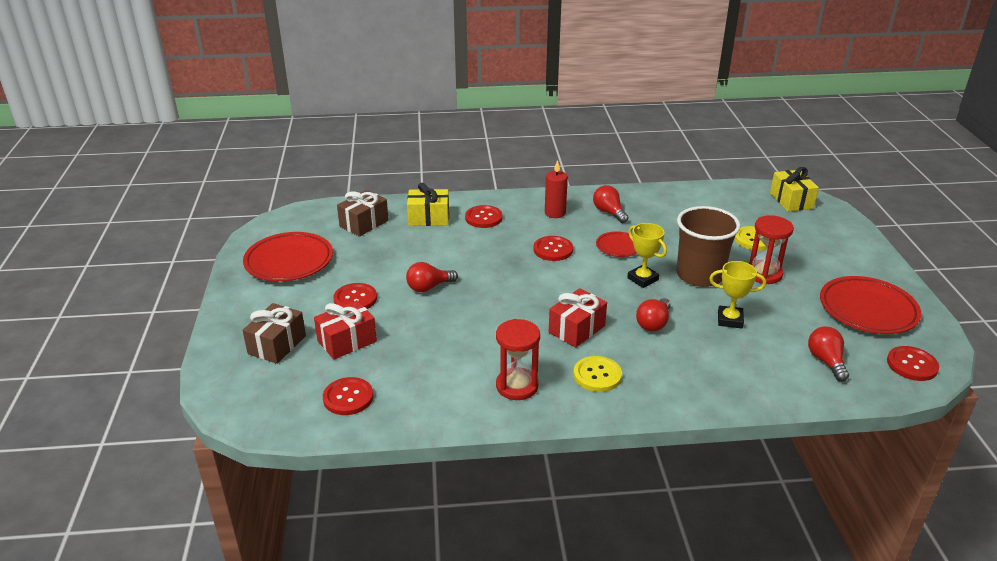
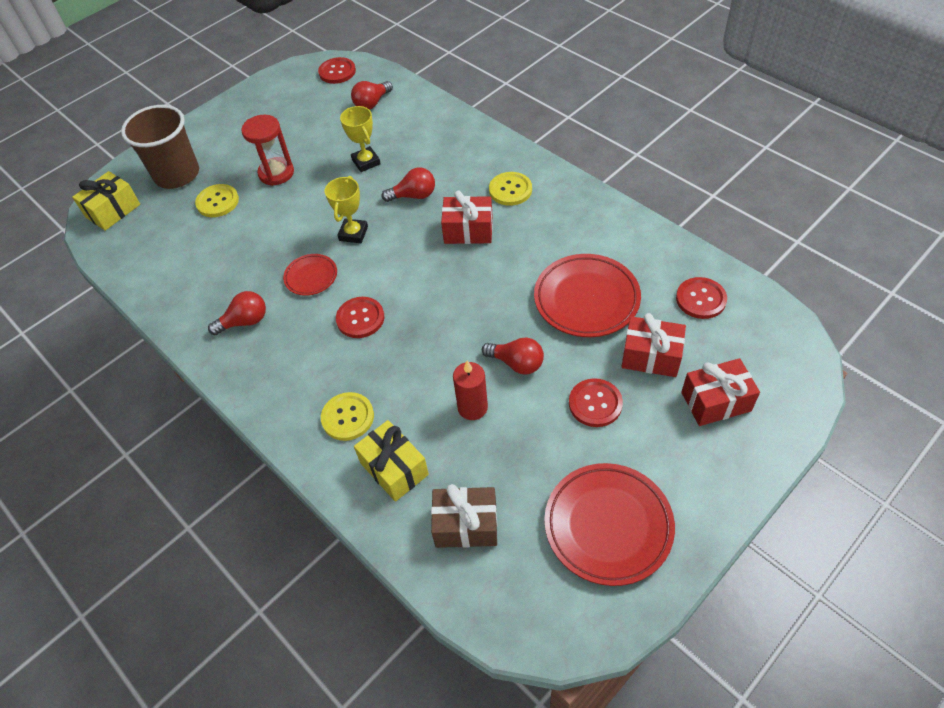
camera: 125 degrees left, 20 degrees up
brown gift [243,303,306,364] -> red gift [681,358,760,426]
red button [465,205,503,228] -> yellow button [321,392,374,441]
red hourglass [496,319,540,400] -> none
red candle [545,160,568,218] -> red candle moved to [453,361,488,420]
red light bulb [593,185,629,223] -> red light bulb turned 135 degrees counterclockwise [208,291,266,335]
brown cup [677,206,741,287] -> brown cup moved to [121,105,199,189]
red plate [820,276,921,334] -> red plate moved to [534,254,641,337]

